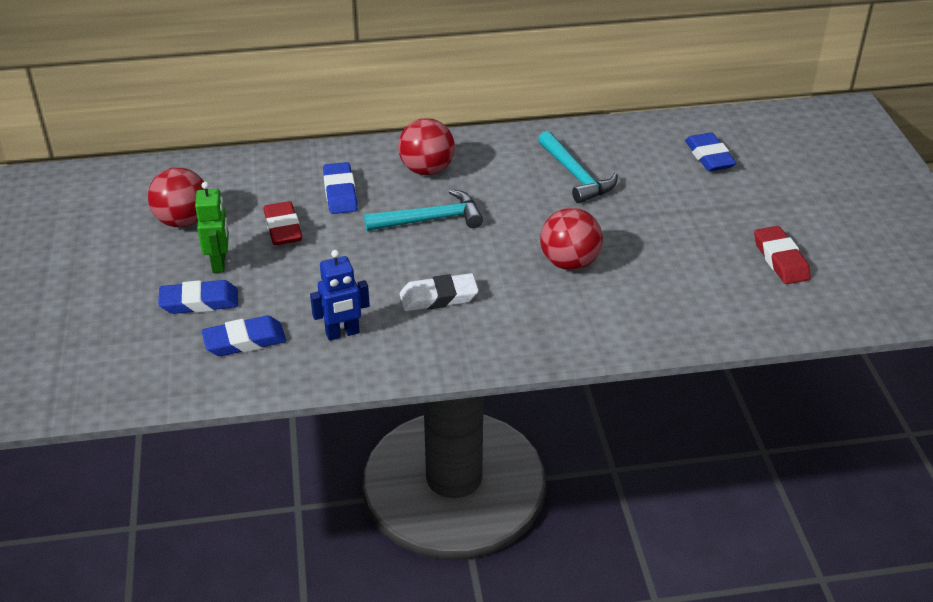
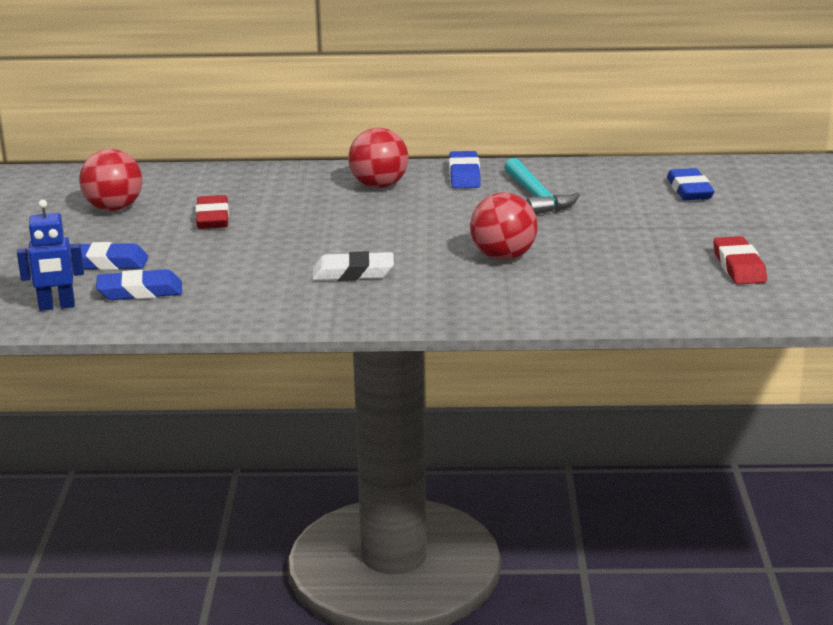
camera: 10 degrees right, 15 degrees down
green robot [195,182,229,273] -> none
blue robot [310,250,370,341] -> blue robot moved to [17,200,84,311]
blue eraser [323,162,358,214] -> blue eraser moved to [449,151,481,188]
turquoise hammer [364,189,483,231] -> none

